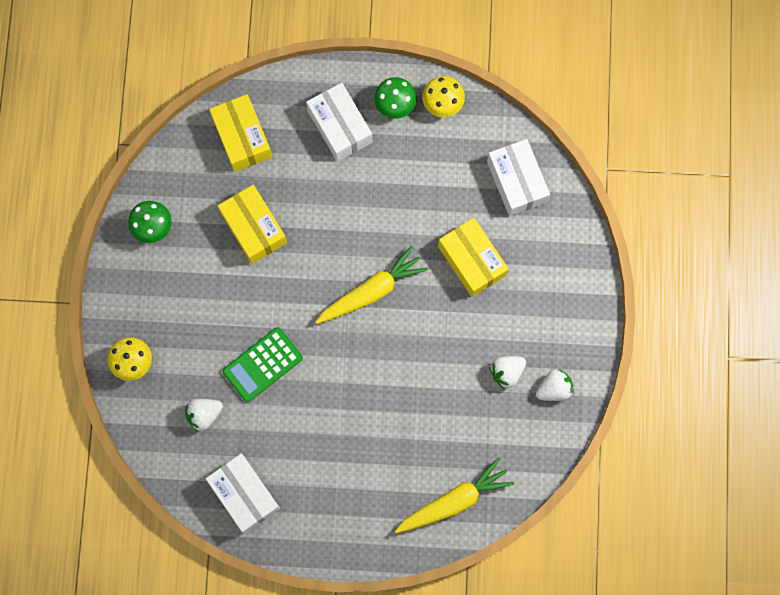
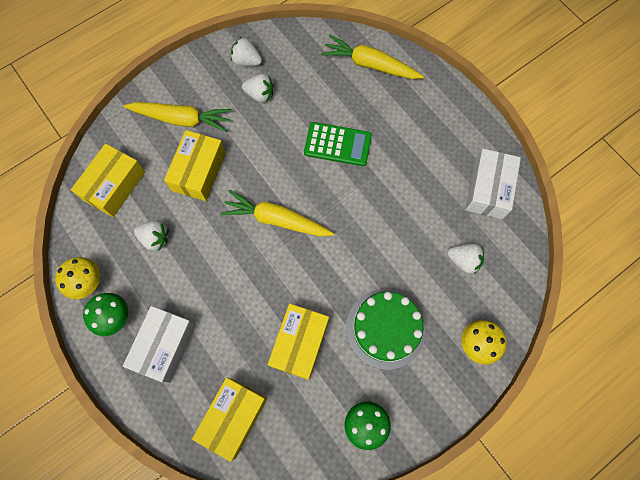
camera: 130 degrees left, 5 degrees down
green calculator [222,327,303,402] -> green calculator moved to [304,122,372,166]
white box [487,139,550,216] -> yellow box [71,143,145,217]
none -> yellow carrot [123,102,232,132]
none -> white strawberry [134,221,169,251]
none -> green cake [346,289,426,370]

